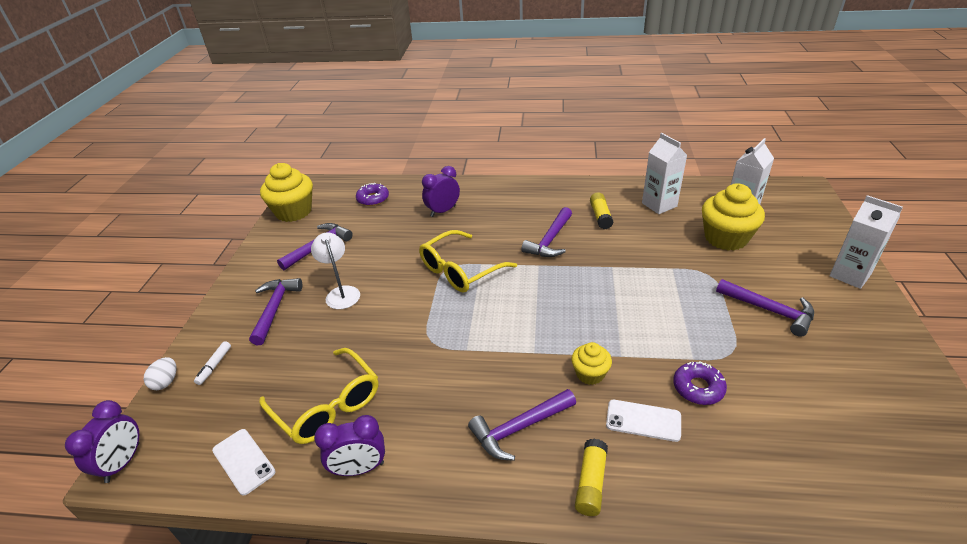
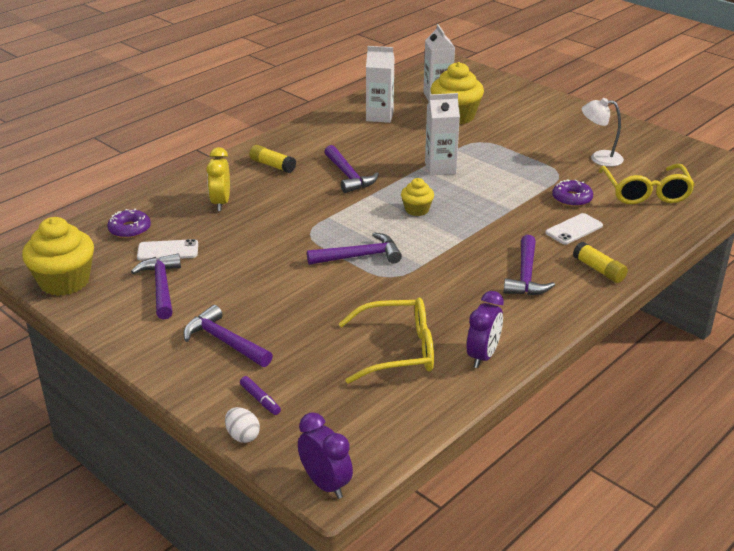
camera: 55 degrees left, 5 degrees down
white marker [194,341,231,385] -> purple marker [240,376,281,415]
white phone [212,429,276,496] -> white phone moved to [137,239,198,261]
white lamp [311,233,360,309] -> white lamp moved to [582,98,624,167]
yellow glasses [419,230,517,293] -> yellow glasses moved to [599,164,695,204]
purple clock [422,166,460,217] -> yellow clock [206,147,230,211]
yellow cupcake [571,342,612,385] -> yellow cupcake moved to [401,178,434,216]
yellow glue stick [590,192,613,229] -> yellow glue stick moved to [249,145,296,173]
purple hammer [716,279,814,337] -> purple hammer moved to [307,232,402,265]
white carton [830,195,903,289] -> white carton moved to [425,93,460,176]

